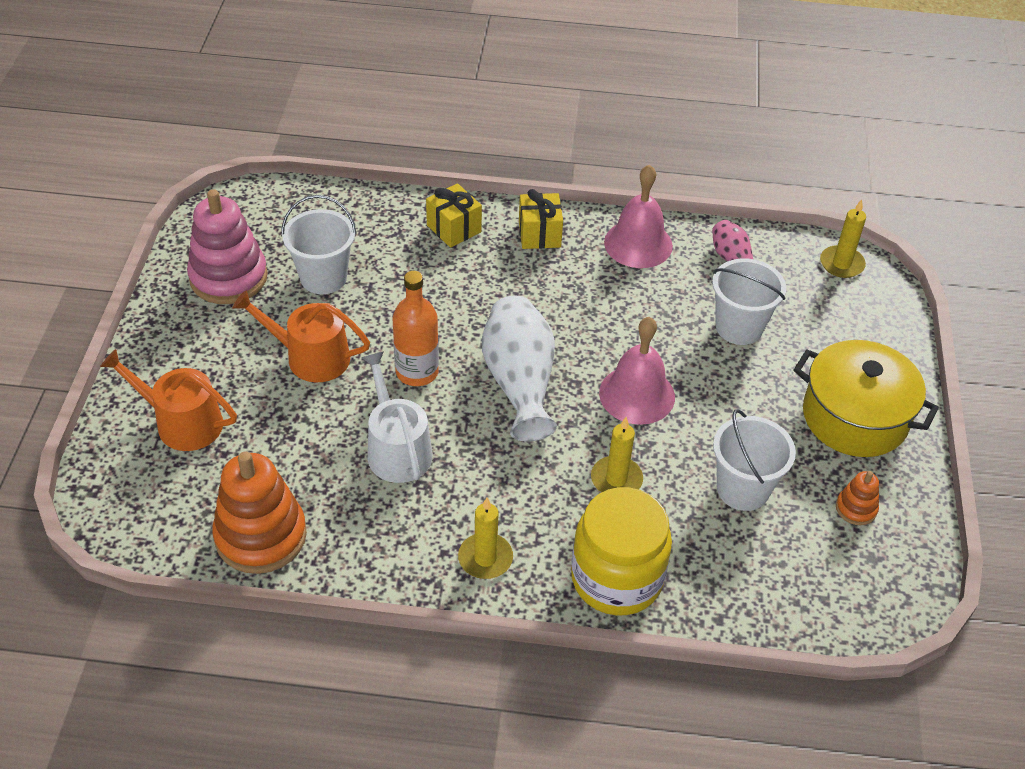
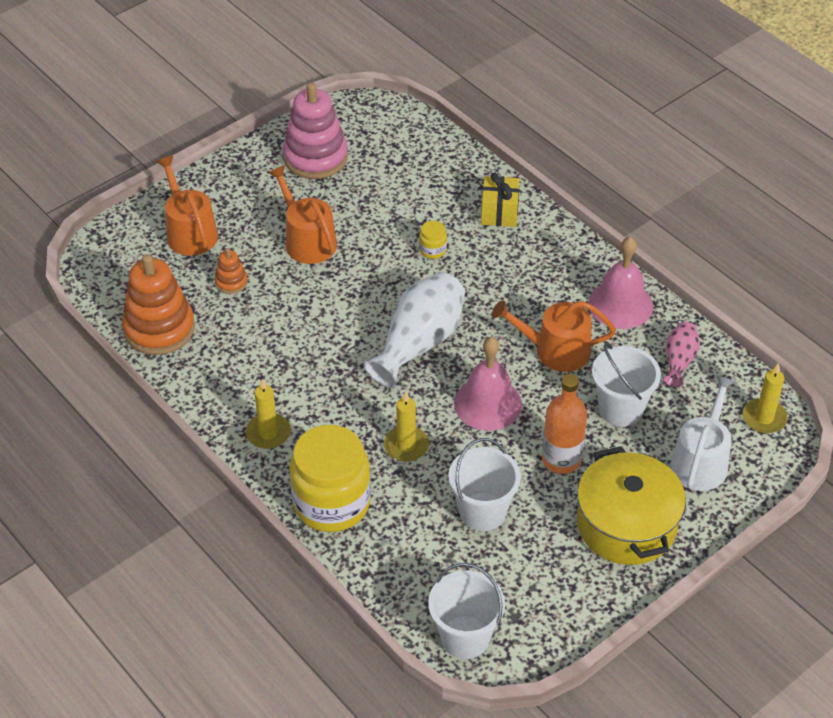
camera: 45 degrees right, 0 degrees up
white bucket [281,195,356,294] -> white bucket moved to [428,563,505,659]
white watering can [361,351,433,483] -> white watering can moved to [670,375,736,491]
orange bottle [393,271,439,386] -> orange bottle moved to [542,374,587,474]
yellow gift [519,189,563,249] -> none
orange stacking toy [836,471,879,525] -> orange stacking toy moved to [215,248,248,294]
none -> yellow jar [419,221,447,259]
none -> orange watering can [492,300,616,372]

